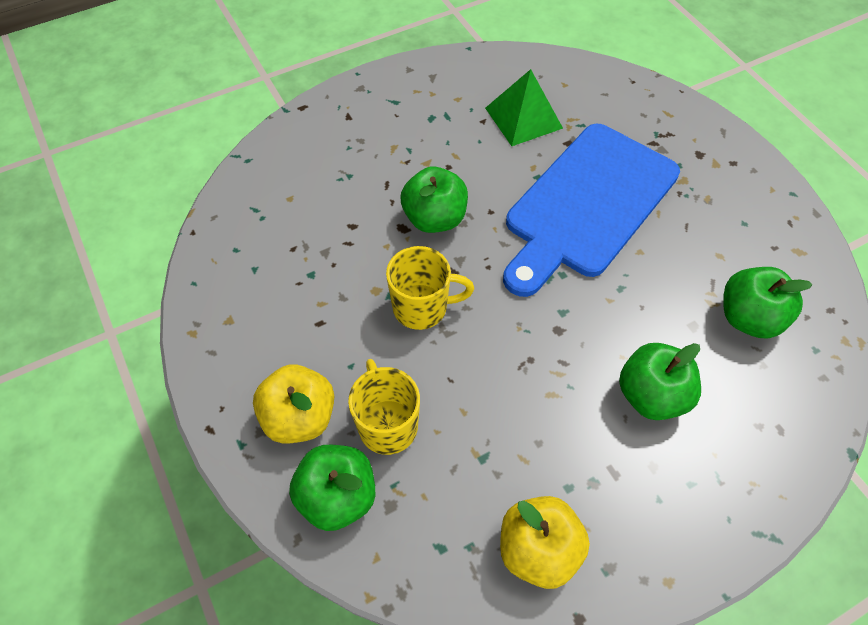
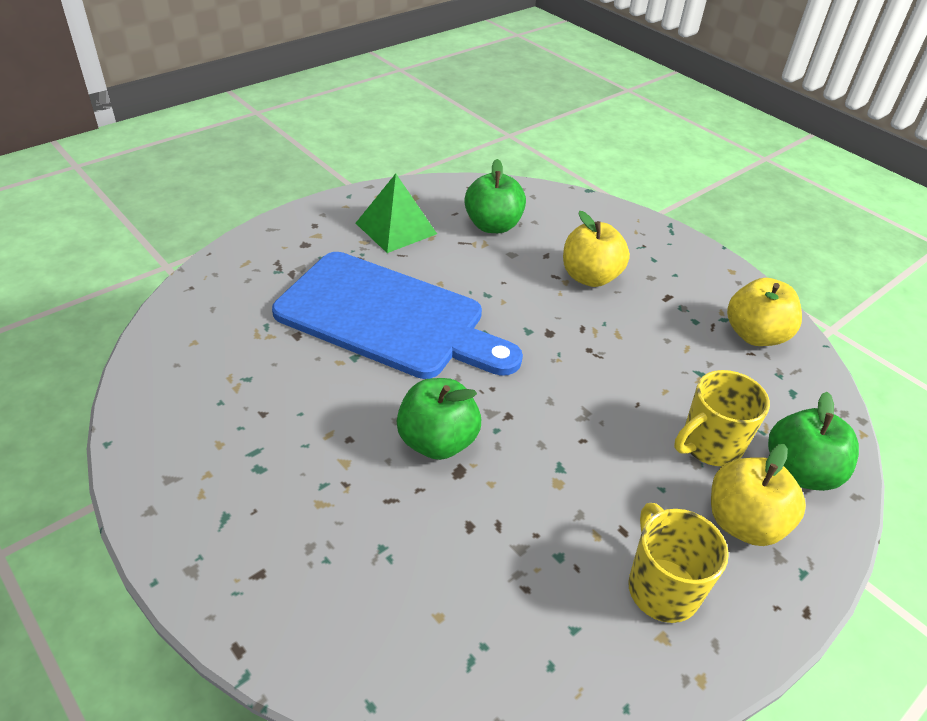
camera: 105 degrees left, 15 degrees down
yellow mug [386,246,474,330] -> yellow mug moved to [628,503,729,623]
green pyramid [485,69,563,146] -> green pyramid moved to [356,174,437,253]
green apple [619,343,701,420] -> yellow apple [563,211,630,287]

